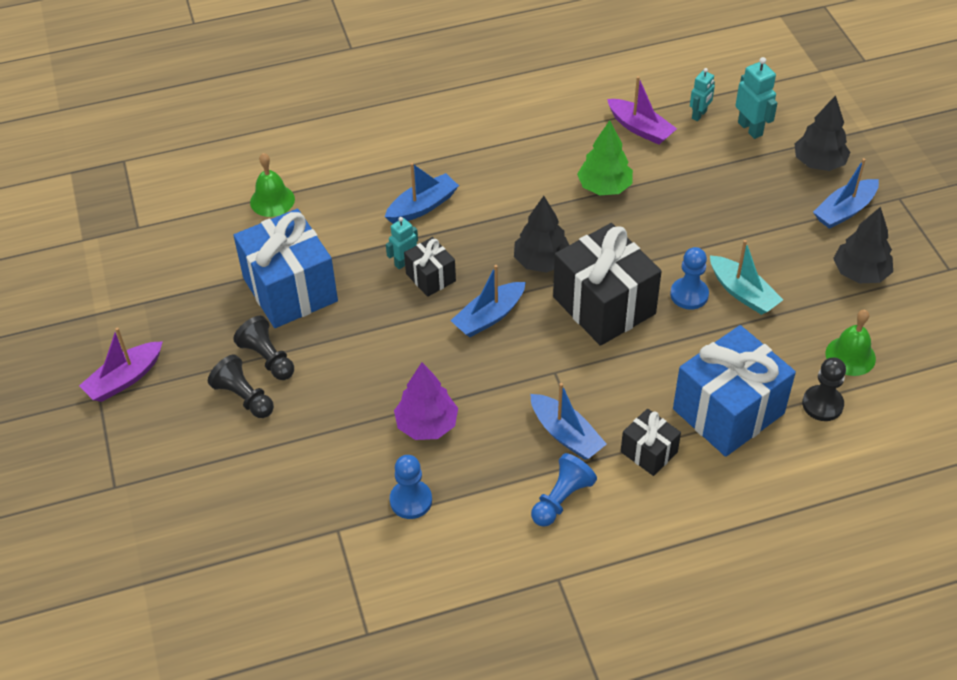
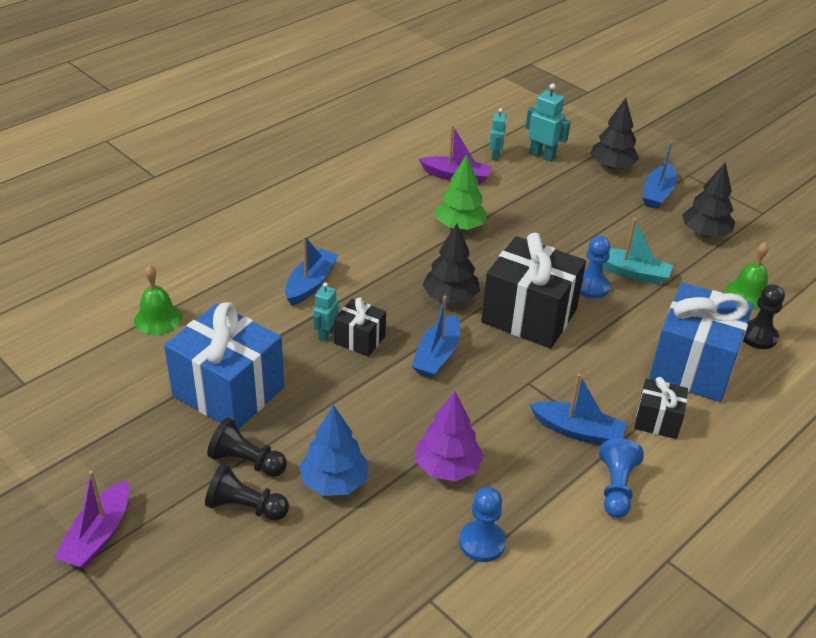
camera: 30 degrees left, 10 degrees down
none -> blue tree [299,405,369,496]

